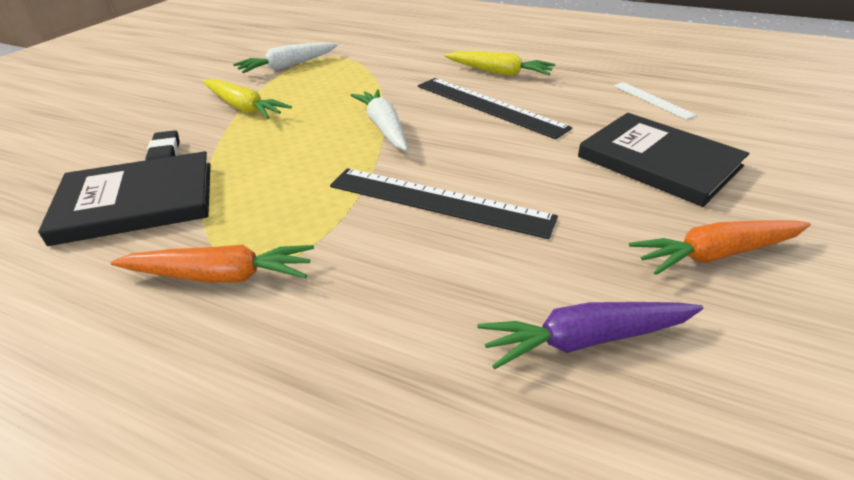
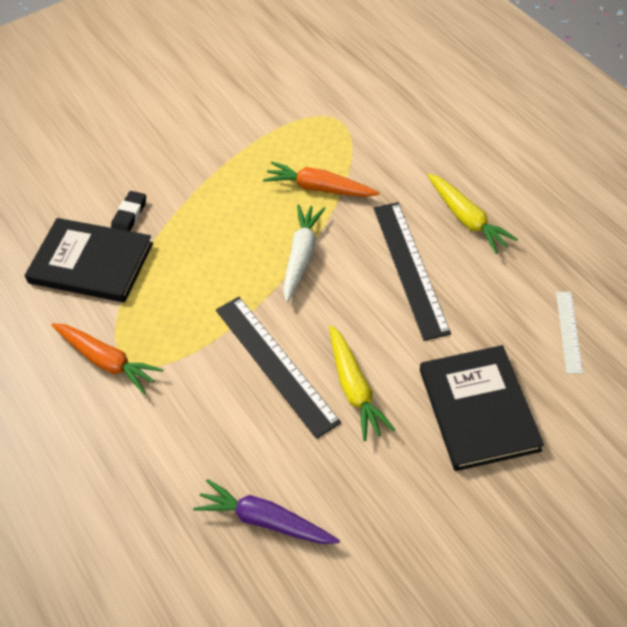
camera: 35 degrees right, 15 degrees up
yellow carrot [203,79,292,119] -> yellow carrot moved to [329,325,395,441]
white carrot [233,42,338,73] -> none
orange carrot [629,220,811,275] -> orange carrot moved to [263,161,380,197]

